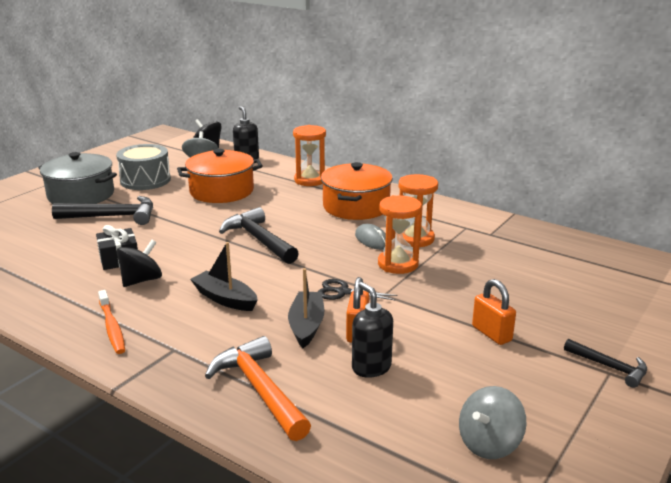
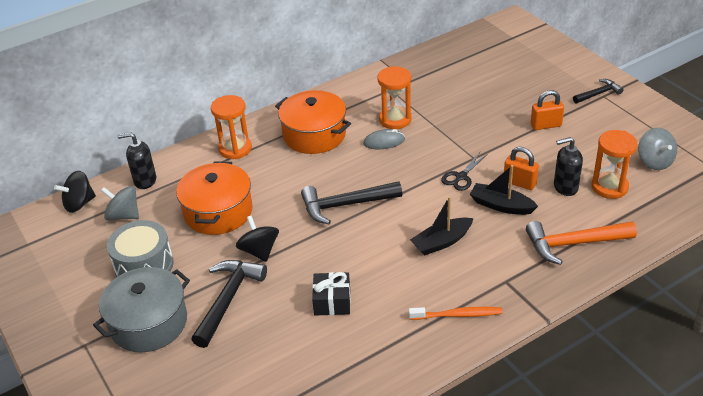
camera: 65 degrees left, 15 degrees up
black spinning top [117,240,162,287] -> black spinning top moved to [236,216,279,262]
orange hourglass [378,195,422,274] -> orange hourglass moved to [592,130,637,199]

